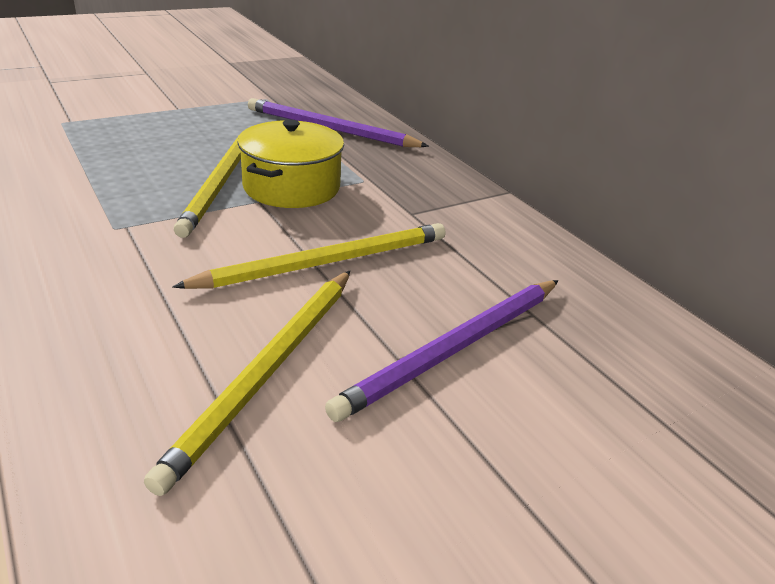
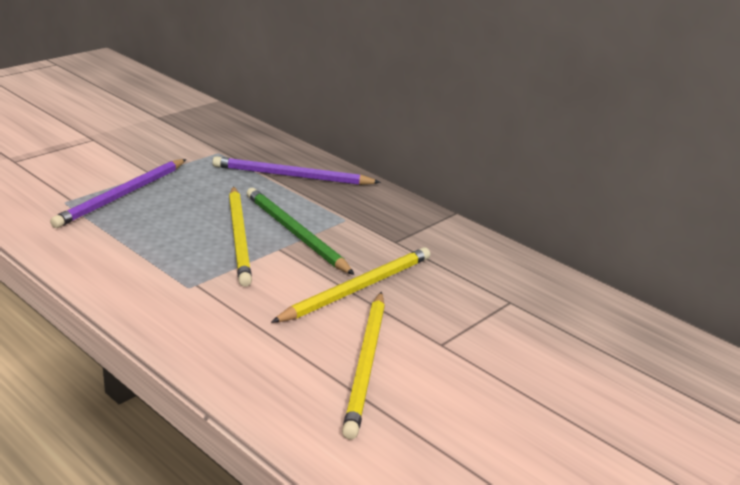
camera: 15 degrees left, 5 degrees down
yellow pot [237,119,344,208] -> green pencil [247,188,355,275]
purple pencil [325,280,559,422] -> purple pencil moved to [50,159,186,228]

